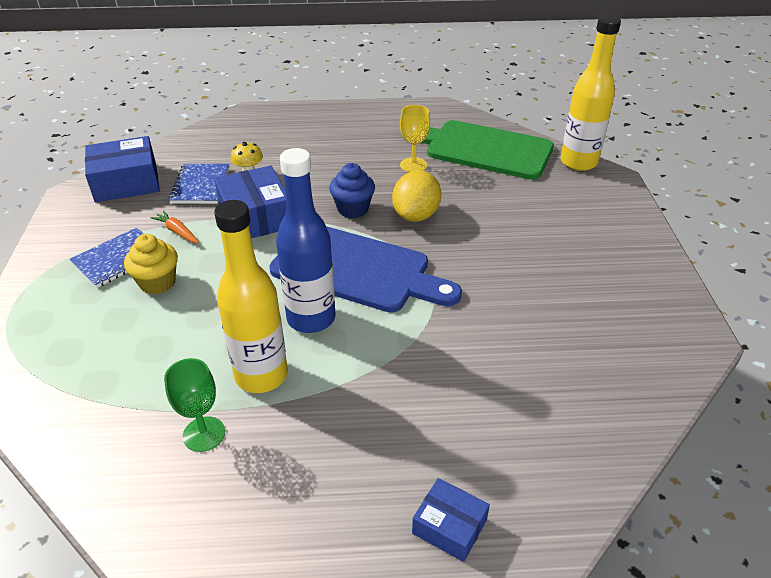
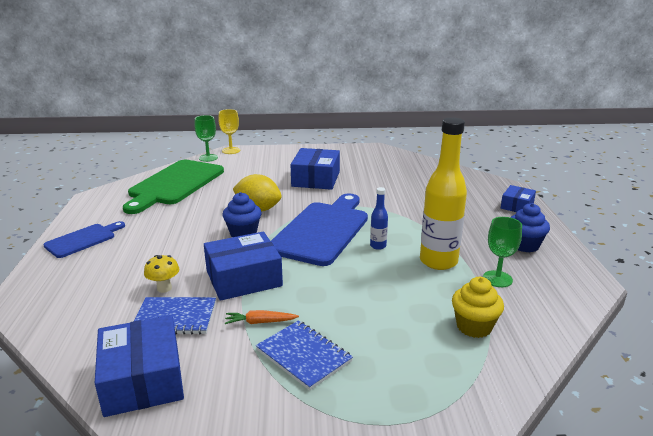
camera: 90 degrees left, 15 degrees down
yellow cupcake [124,234,178,294] -> yellow cupcake moved to [452,277,504,338]
orange carrot [150,211,199,243] -> orange carrot turned 45 degrees clockwise [225,310,299,324]
blue bottle [276,148,335,333] -> blue bottle [370,187,388,250], size x0.45
yellow goblet [400,105,430,172] -> yellow goblet moved to [218,109,240,154]
yellow bottle [561,15,621,171] -> green goblet [194,115,218,162]
none -> blue cutting board [43,221,125,258]
none -> blue box [291,148,340,190]
none -> blue cupcake [510,203,550,252]

